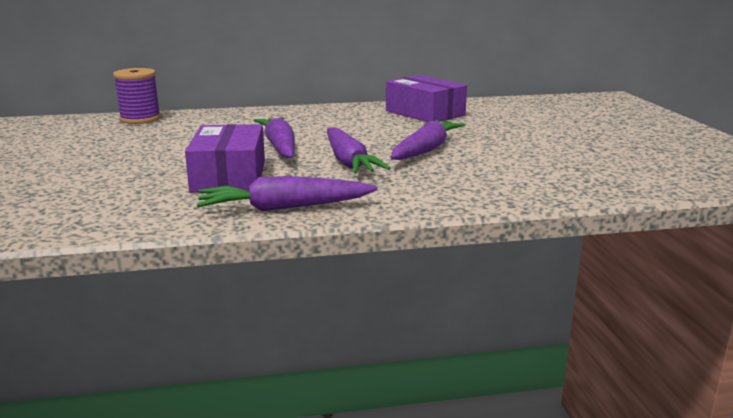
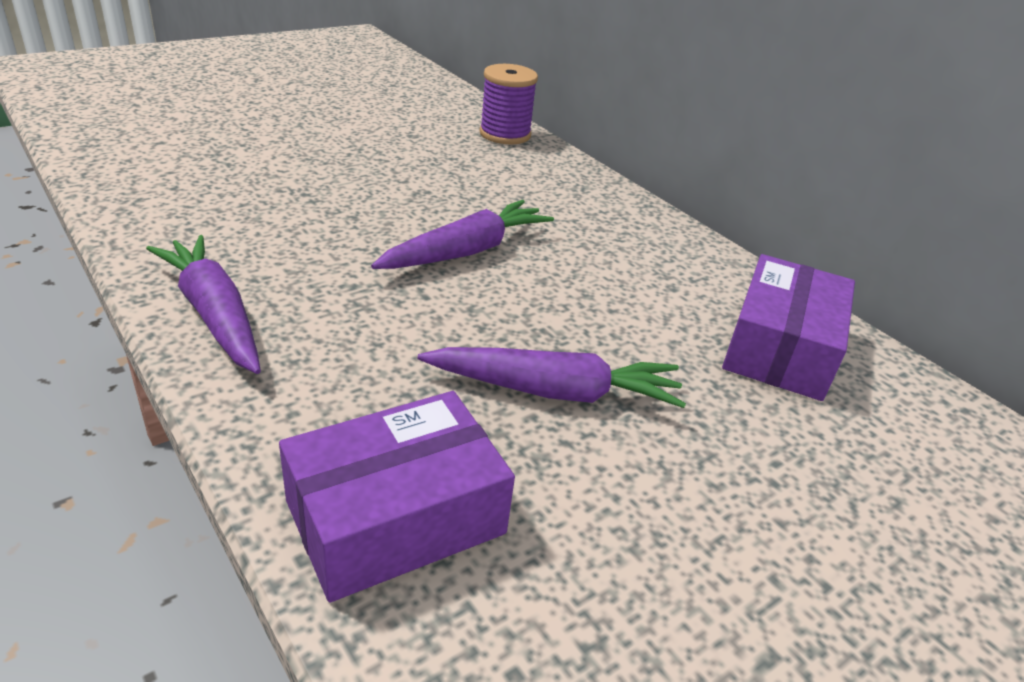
camera: 60 degrees right, 15 degrees up
purple box [185,124,265,193] -> purple box moved to [279,391,515,602]
purple carrot [327,127,390,174] -> none

